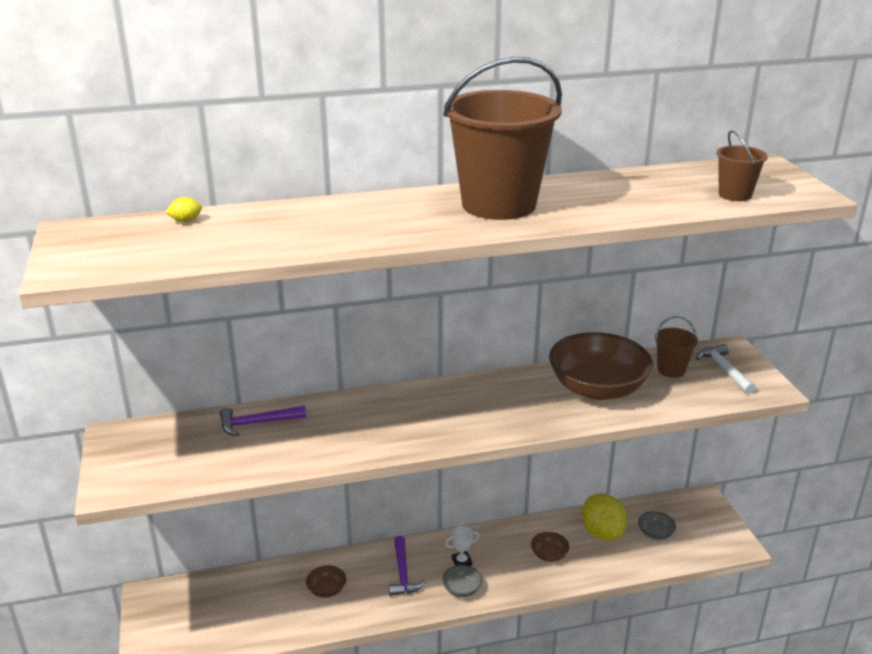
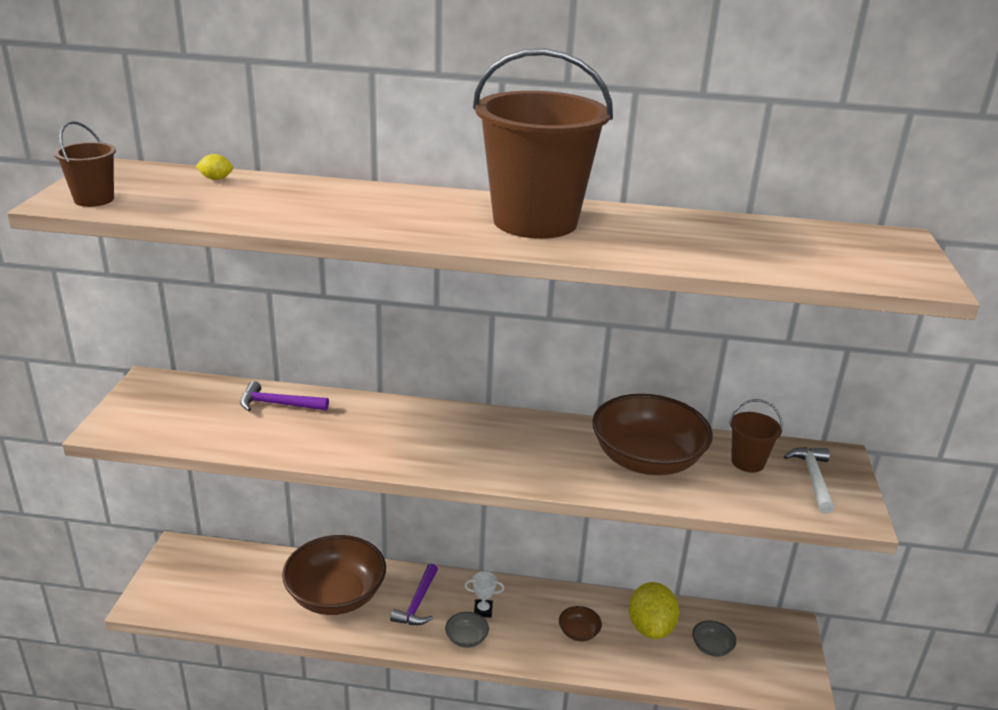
camera: 20 degrees right, 0 degrees up
brown bowl [306,566,346,598] -> brown bowl [282,535,386,615], size x2.42
brown bucket [716,130,768,201] -> brown bucket moved to [54,121,116,207]

